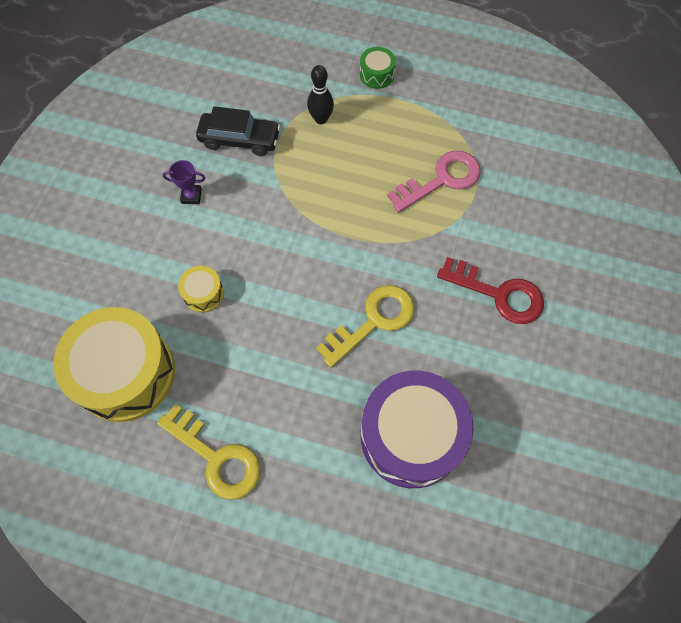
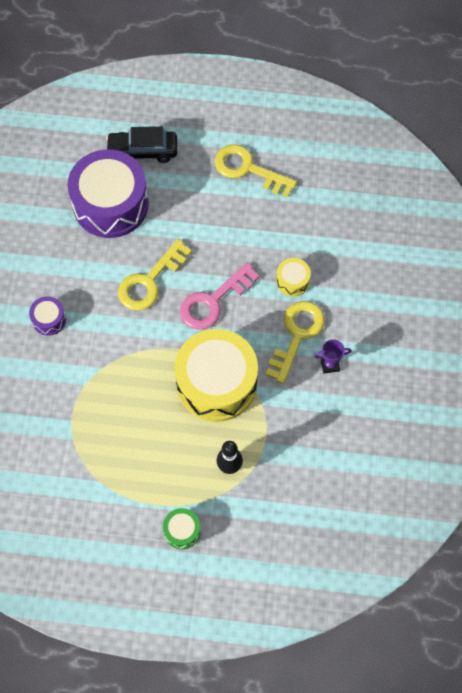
camera: 170 degrees right, 0 degrees up
yellow drum [53,307,175,422] -> yellow drum moved to [175,329,258,422]
black car [196,106,281,156] -> black car moved to [106,126,177,163]
pink key [387,151,481,212] -> pink key moved to [180,263,259,330]
red key [437,257,544,324] -> purple drum [29,296,66,336]
none -> yellow key [266,301,325,384]

